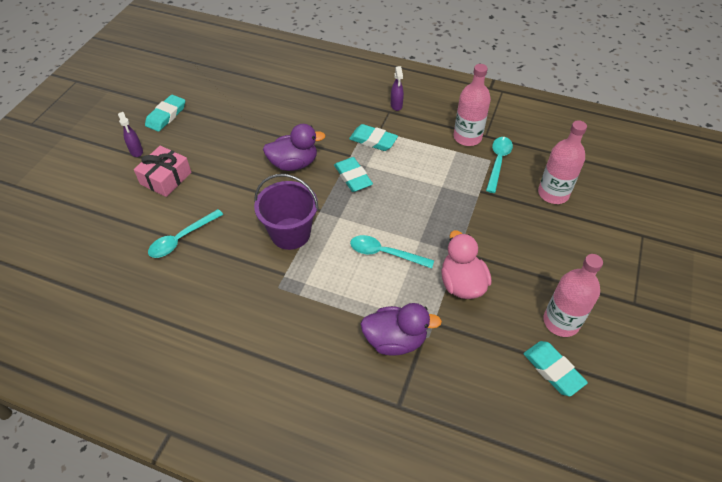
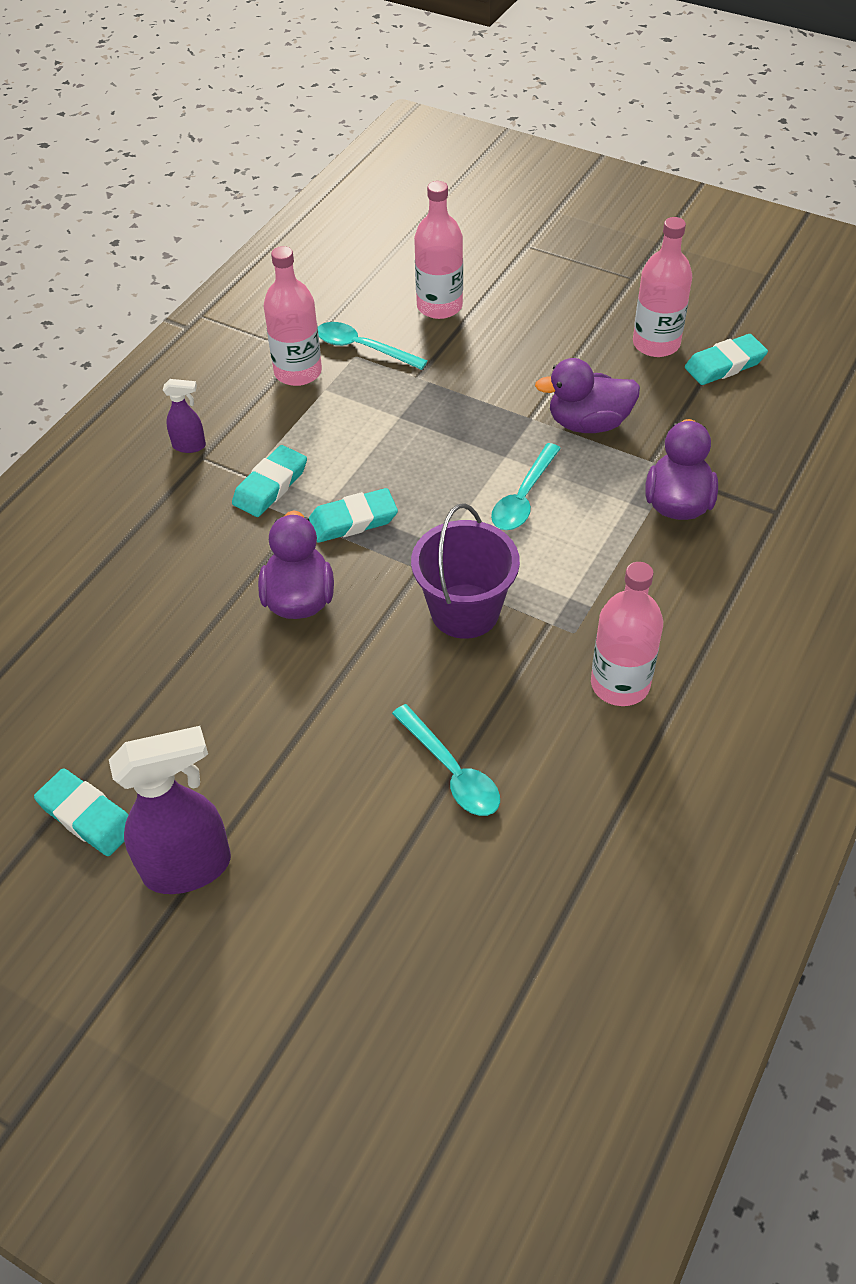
camera: 80 degrees left, 0 degrees up
purple spray bottle [118,112,143,157] -> purple spray bottle [109,726,231,894], size x2.06
pink gift [134,146,191,197] -> none
pink duck [441,230,491,299] -> purple duck [535,358,640,433]
none -> pink bottle [591,562,663,706]

